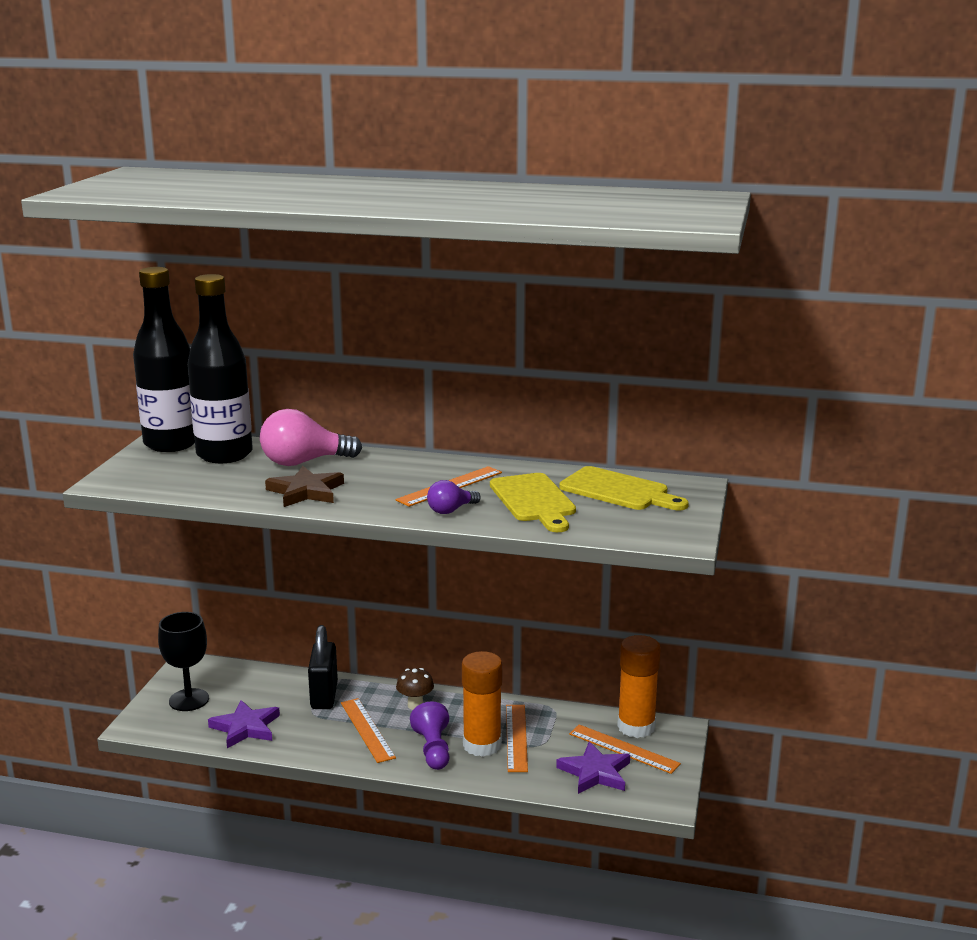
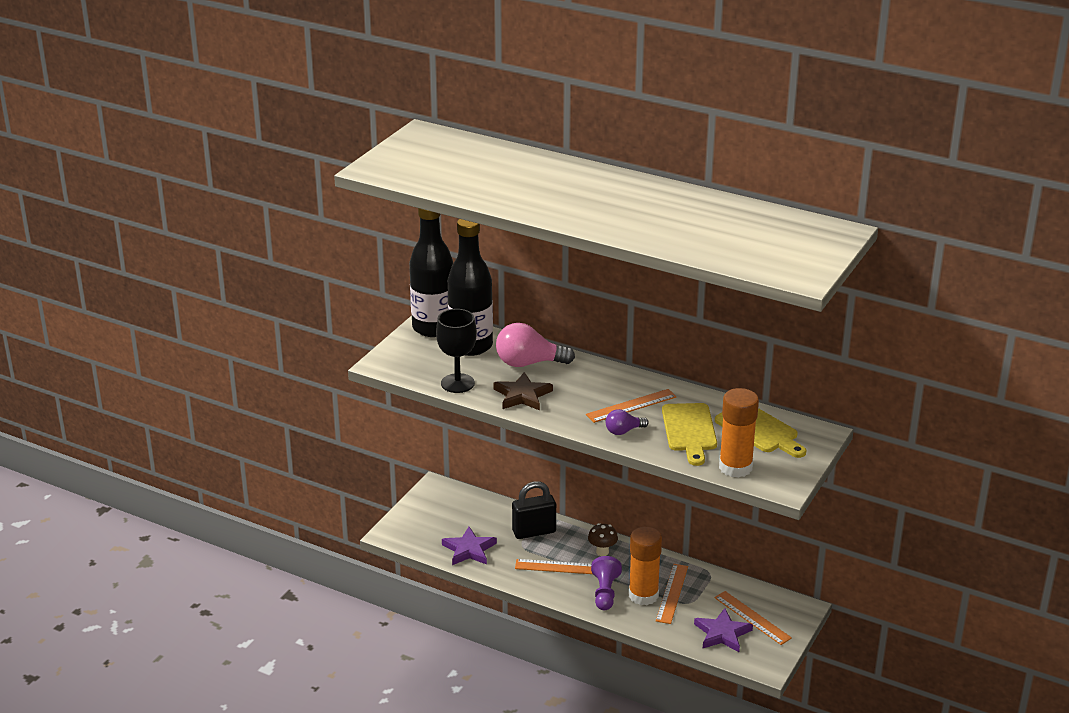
camera: 15 degrees right, 10 degrees up
black goblet [158,612,209,711] -> black goblet moved to [436,309,477,393]
black padlock [308,625,338,709] -> black padlock turned 60 degrees clockwise [512,481,556,539]
orange ruler [341,698,396,763] -> orange ruler turned 75 degrees counterclockwise [515,559,593,574]
orange glue stick [617,635,661,738] -> orange glue stick moved to [719,388,759,478]

